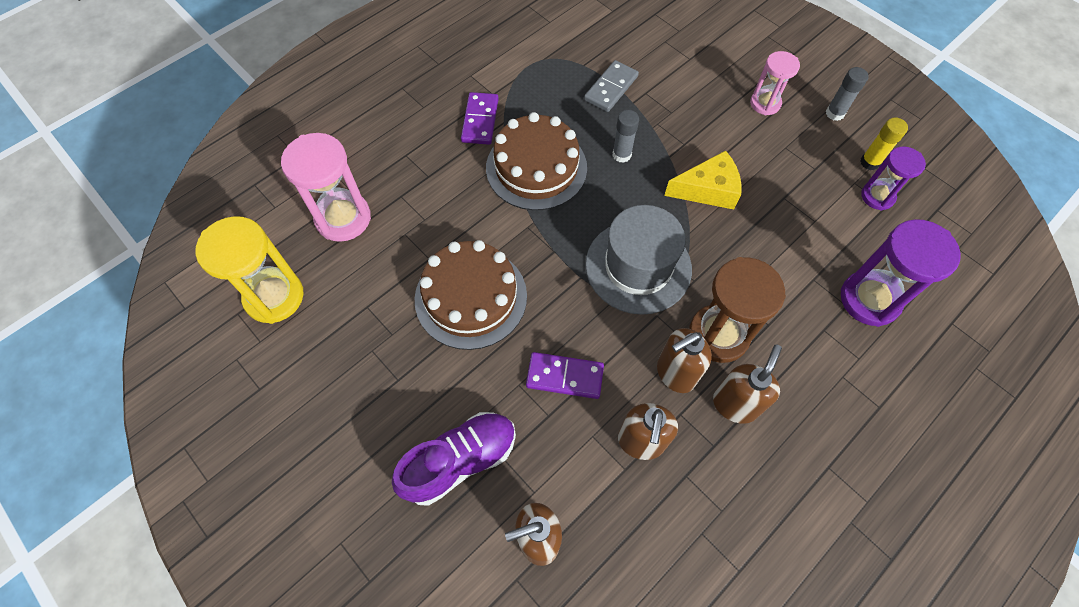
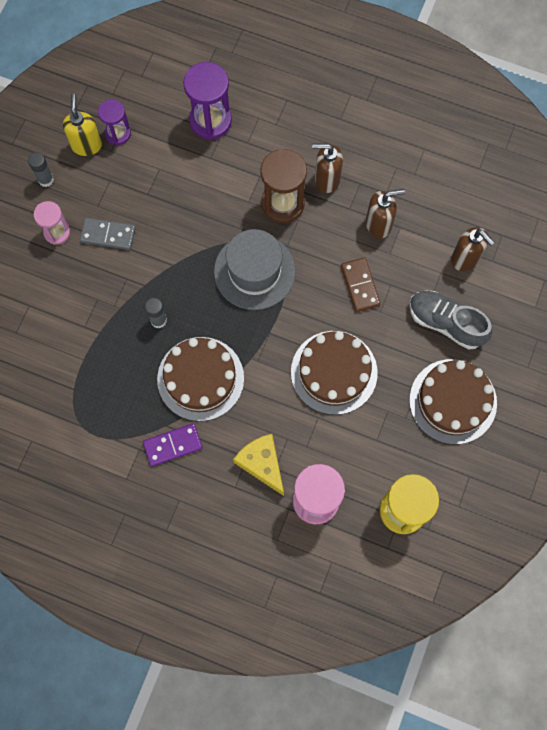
camera: 115 degrees left, 10 degrees up
purple shoe [392,412,516,506] -> grey shoe [409,291,493,350]
purple domino [526,352,604,399] -> brown domino [341,257,381,312]
grey domino [584,60,639,112] -> grey domino moved to [80,218,136,250]
brown soap dispenser [657,328,712,393] -> none
yellow cheese [664,150,742,209] -> yellow cheese moved to [233,434,284,496]
yellow glue stick [860,118,908,170] -> yellow soap dispenser [63,93,102,156]
none -> brown cake [409,359,497,444]

